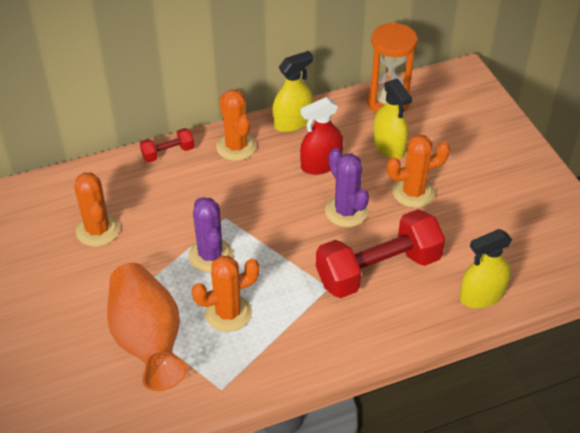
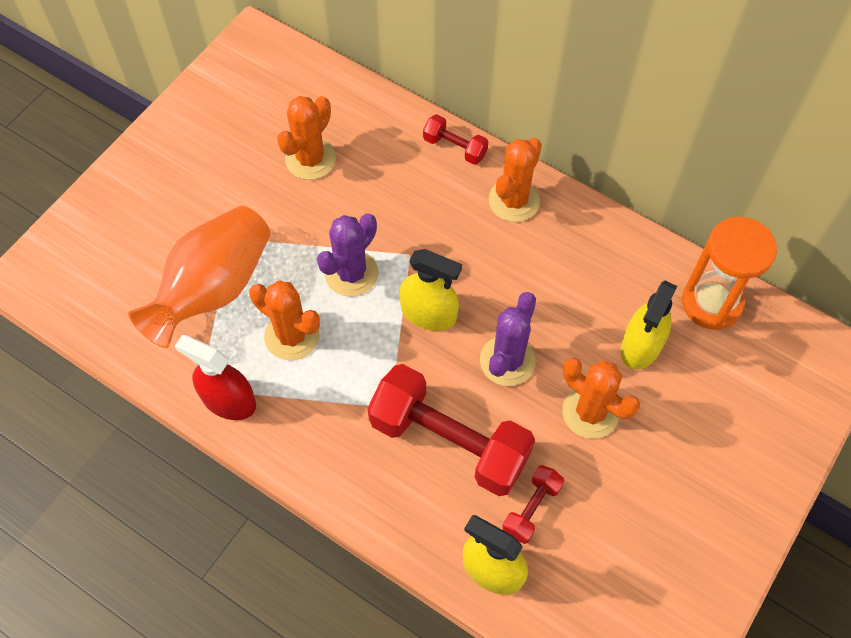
camera: 55 degrees right, 15 degrees up
yellow spray bottle [272,51,314,132] -> yellow spray bottle moved to [399,249,462,331]
red spray bottle [300,97,343,175] -> red spray bottle moved to [175,335,256,420]
none -> red dumbbell [502,465,564,544]

